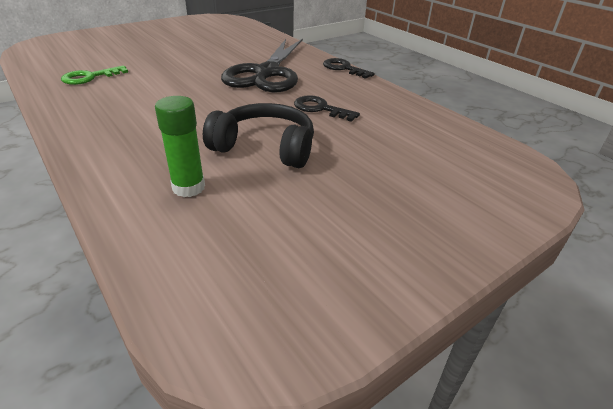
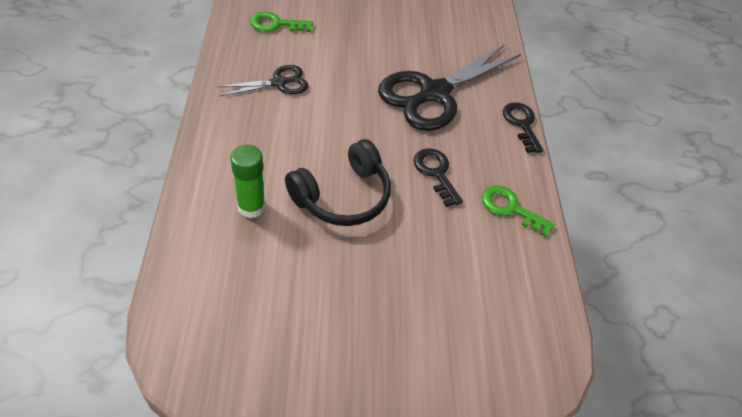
camera: 30 degrees right, 15 degrees up
black headphones [203,103,314,168] -> black headphones turned 90 degrees clockwise [285,139,391,226]
none -> black scissors [217,65,308,96]
none -> green key [482,185,555,237]

